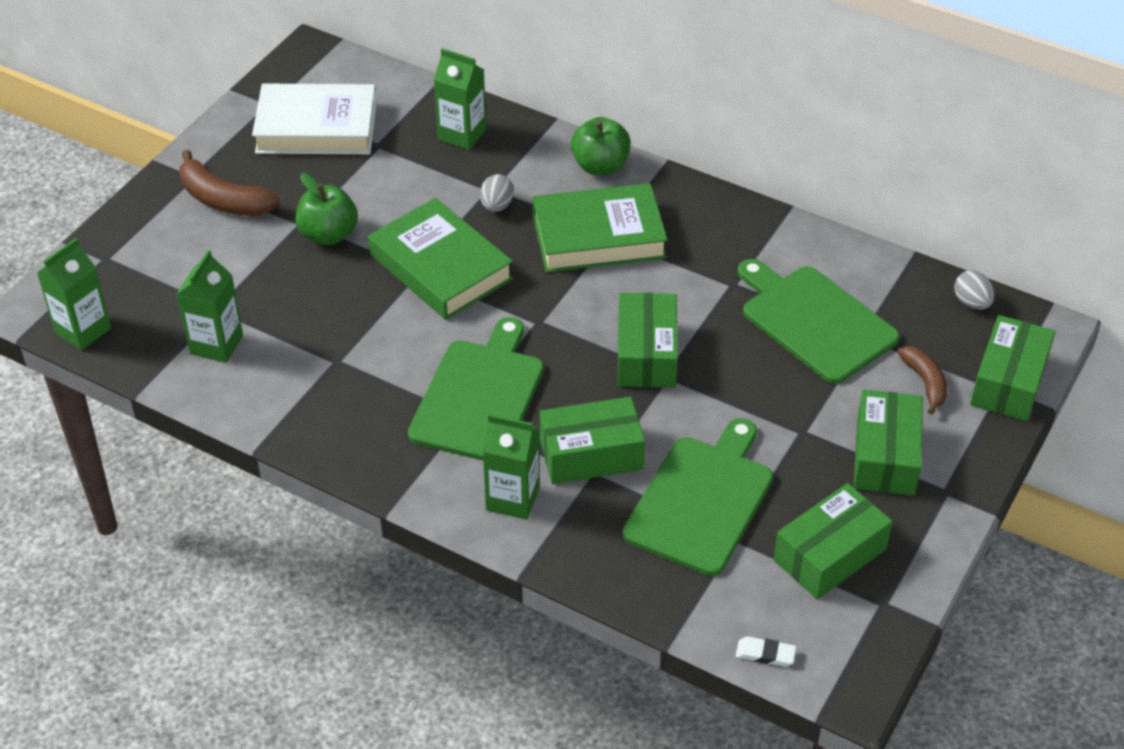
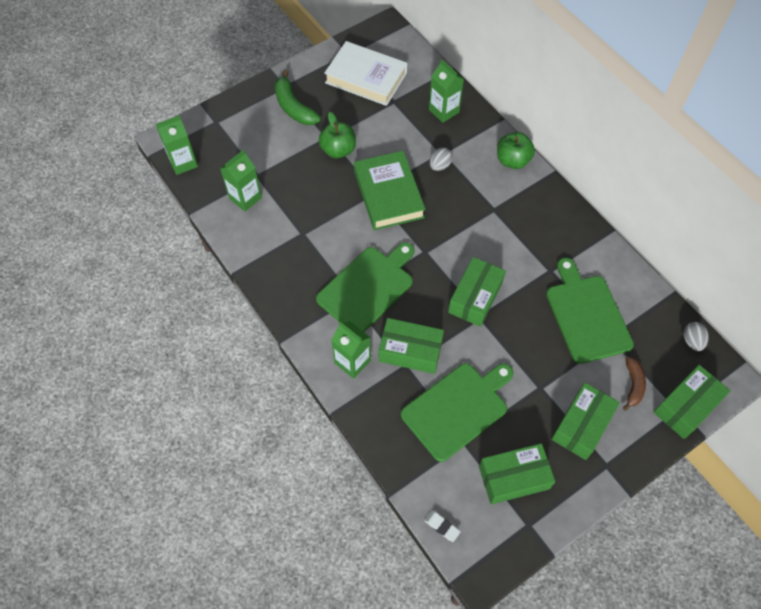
camera: 25 degrees right, 15 degrees up
brown banana [179,150,280,216] -> green banana [275,70,321,125]
green book [532,183,668,272] -> none

